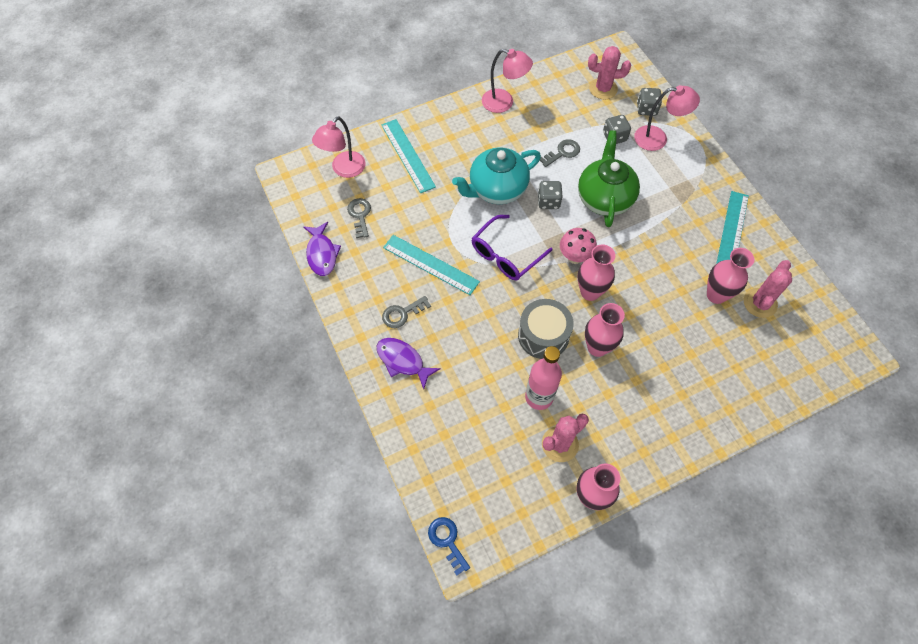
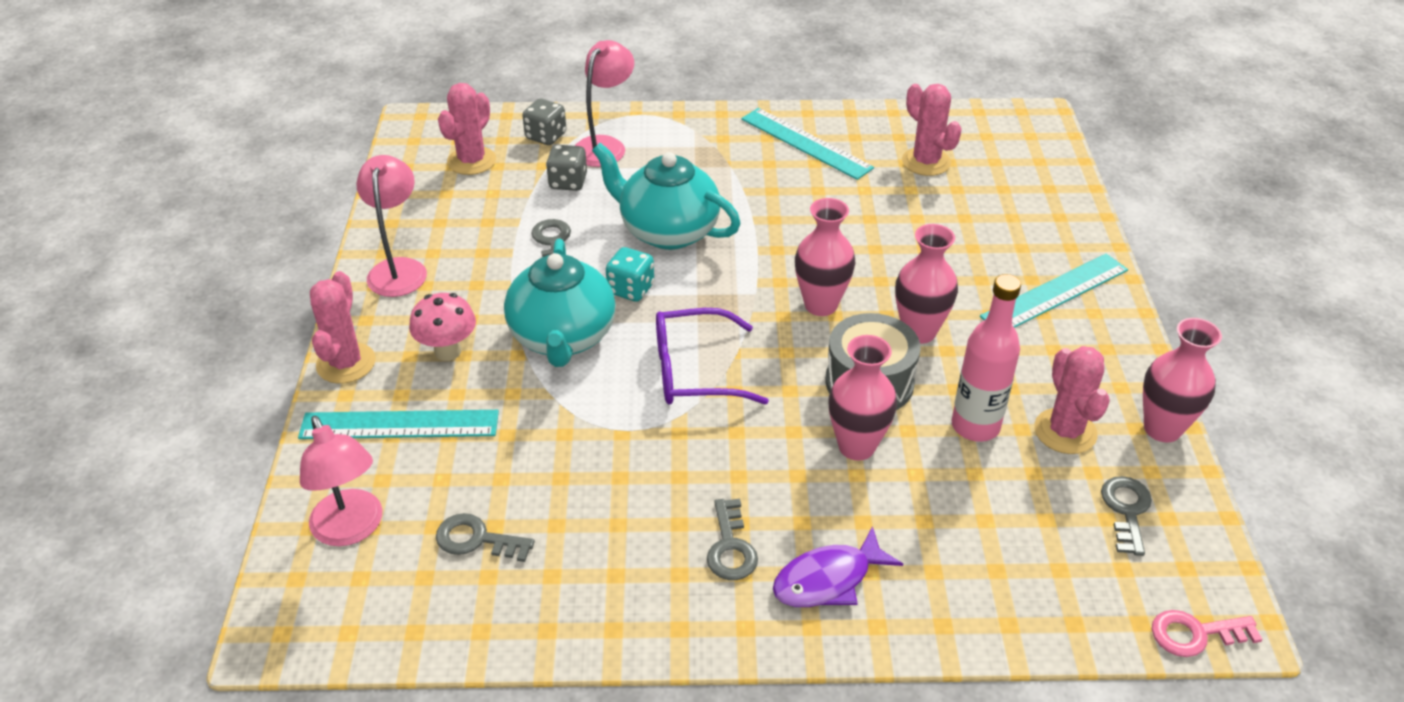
camera: 65 degrees left, 20 degrees down
purple fish [303,222,341,276] -> none
turquoise ruler [383,235,480,295] -> turquoise ruler moved to [980,254,1128,328]
blue key [428,517,470,576] -> pink key [1152,610,1263,657]
purple glasses [472,215,553,280] -> purple glasses turned 105 degrees clockwise [656,308,769,405]
pink lamp [482,49,533,113] -> pink lamp turned 45 degrees counterclockwise [356,155,427,297]
grey dice [538,181,562,209] -> turquoise dice [606,247,654,302]
pink mushroom [560,228,597,264] -> pink mushroom moved to [409,293,476,361]
green teapot [578,130,640,227] -> turquoise teapot [592,143,741,250]
pink vase [707,248,754,304] -> pink vase moved to [829,335,897,461]
none -> pink cactus [310,271,376,384]
none -> grey key [1101,476,1152,556]

